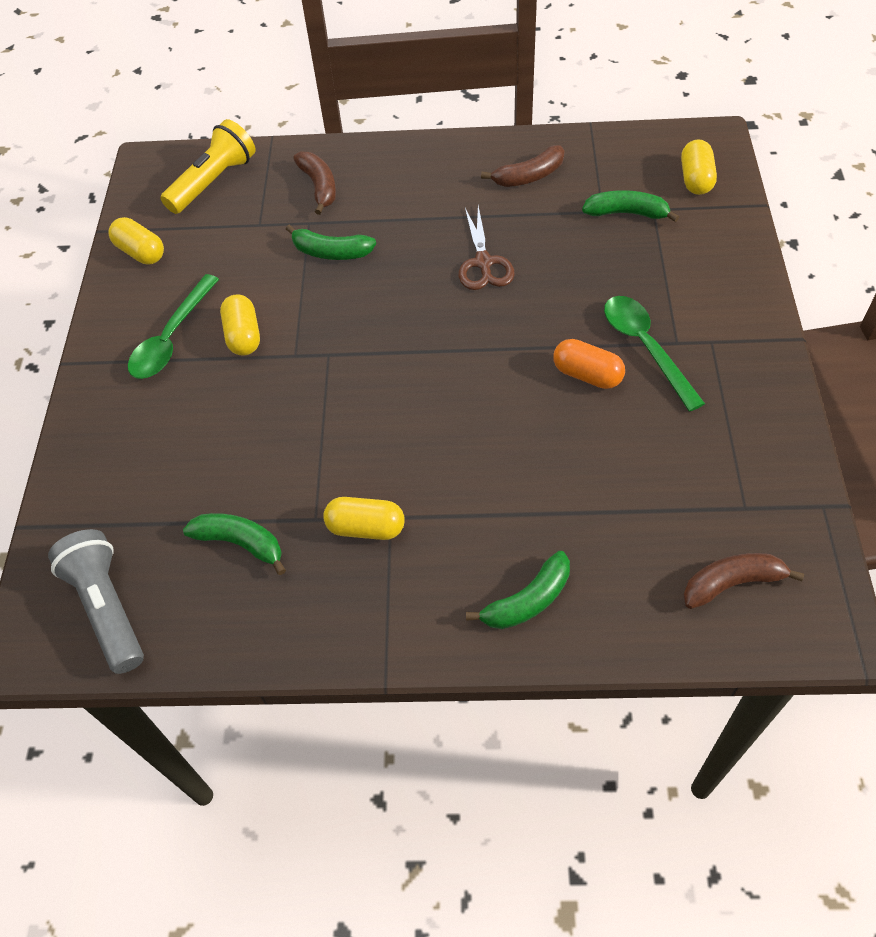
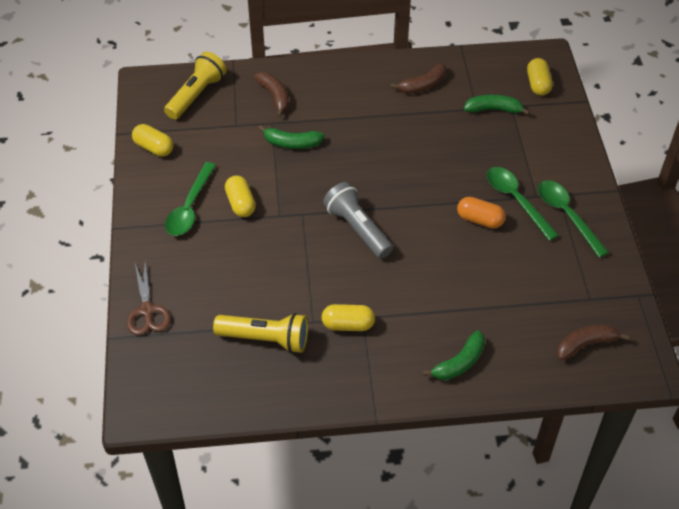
camera: 10 degrees left, 5 degrees down
grey flashlight [48,529,144,674] -> grey flashlight moved to [323,182,393,259]
green banana [183,513,286,575] -> yellow flashlight [213,313,308,353]
brown scissors [459,206,515,290] -> brown scissors moved to [127,262,171,336]
none -> green spoon [538,180,609,258]

